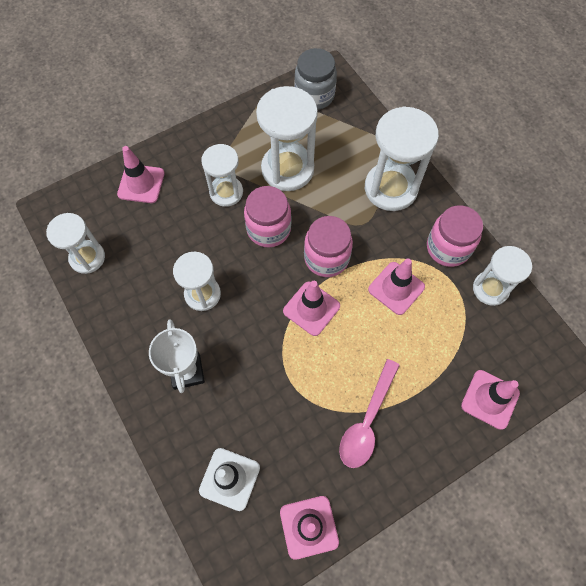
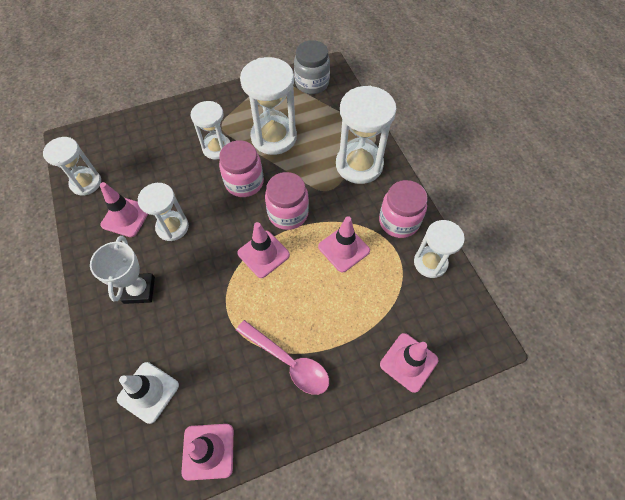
camera: 10 degrees right, 5 degrees down
pink traffic cone [117,146,165,203] -> pink traffic cone moved to [100,182,148,237]
pink spoon [339,359,400,468] -> pink spoon turned 90 degrees counterclockwise [236,320,329,395]

